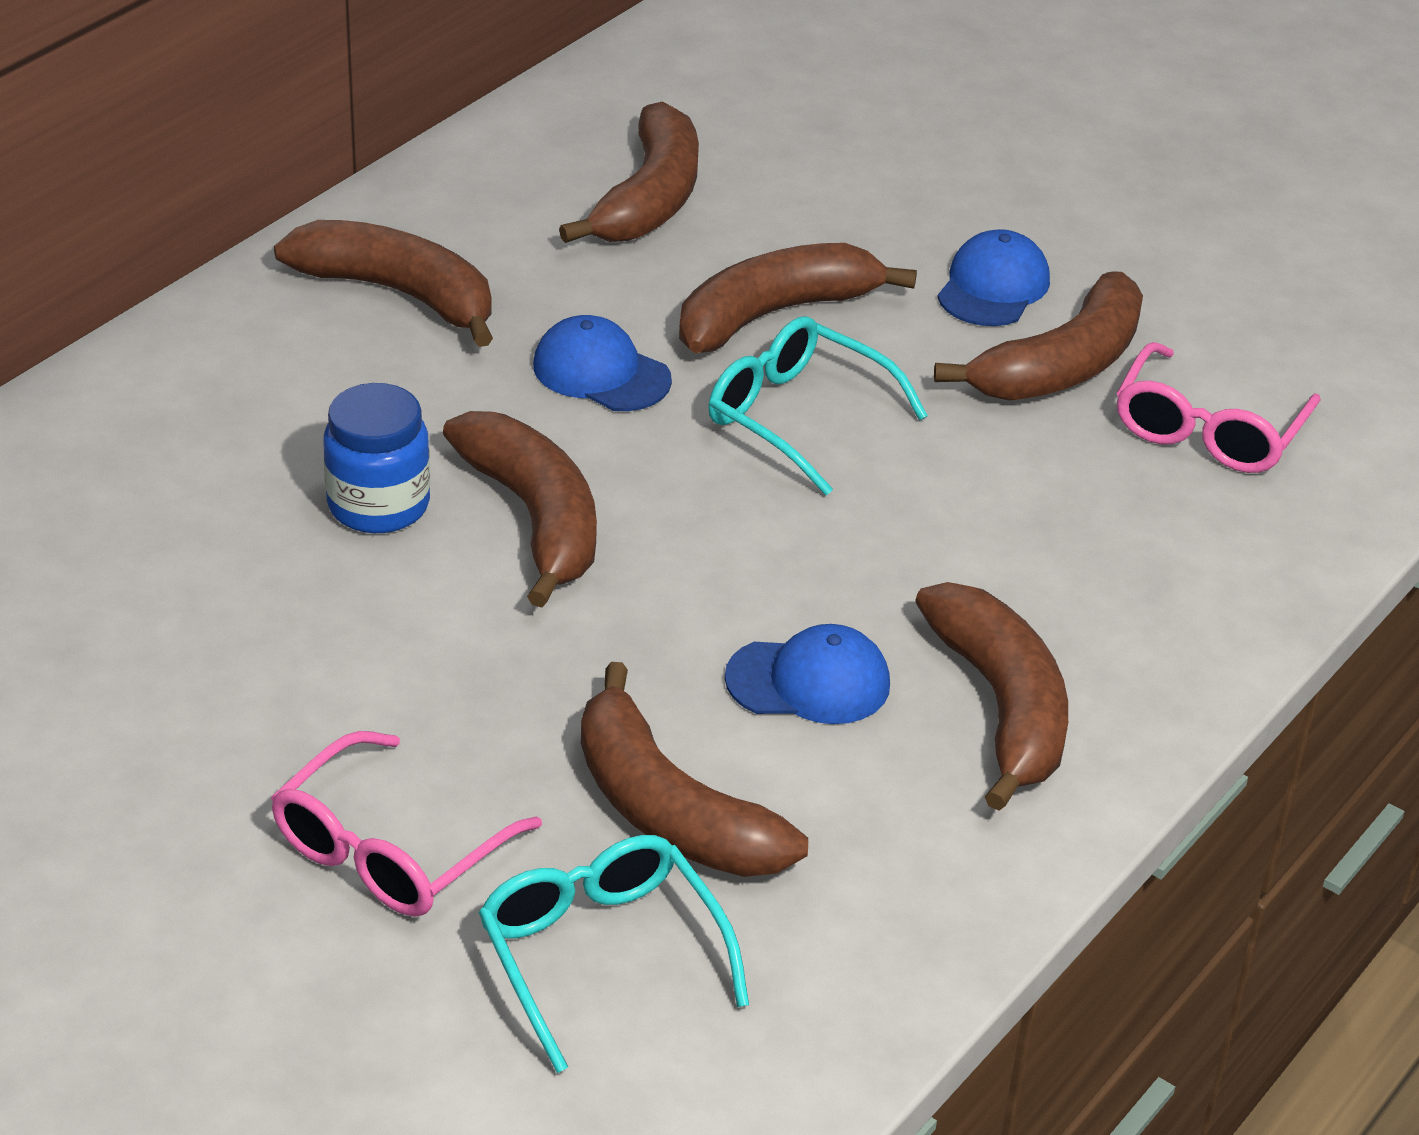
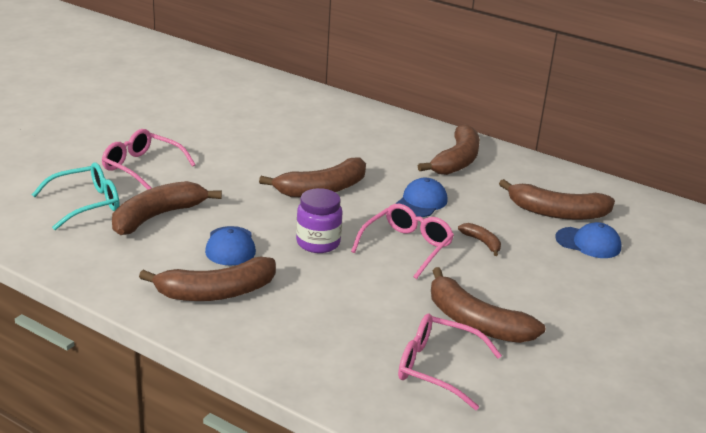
camera: 85 degrees right, 10 degrees down
blue jar [323,383,430,533] -> none
brown banana [679,243,917,353] -> brown banana [458,223,501,256], size x0.48
turquoise glasses [708,316,928,495] -> pink glasses [351,204,454,279]
blue cap [937,229,1050,326] -> blue cap moved to [555,222,621,258]
none -> purple jar [296,188,343,253]

